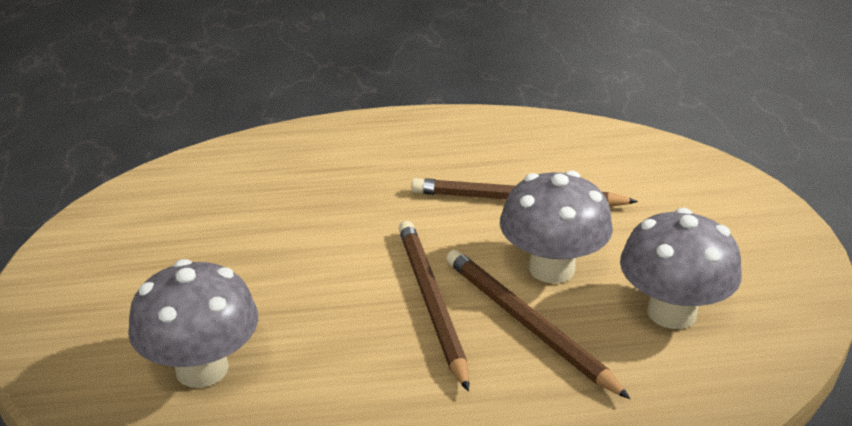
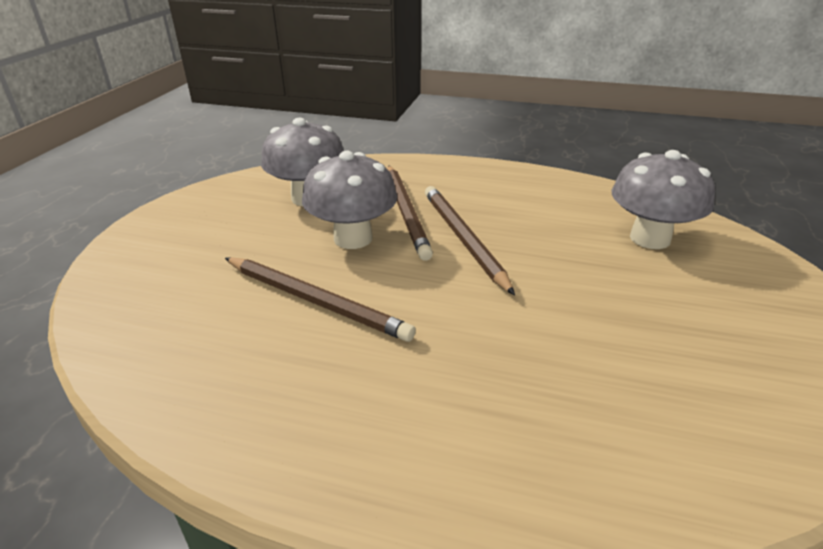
camera: 155 degrees left, 0 degrees up
brown pencil [398,221,469,392] -> brown pencil turned 150 degrees clockwise [425,186,515,295]

